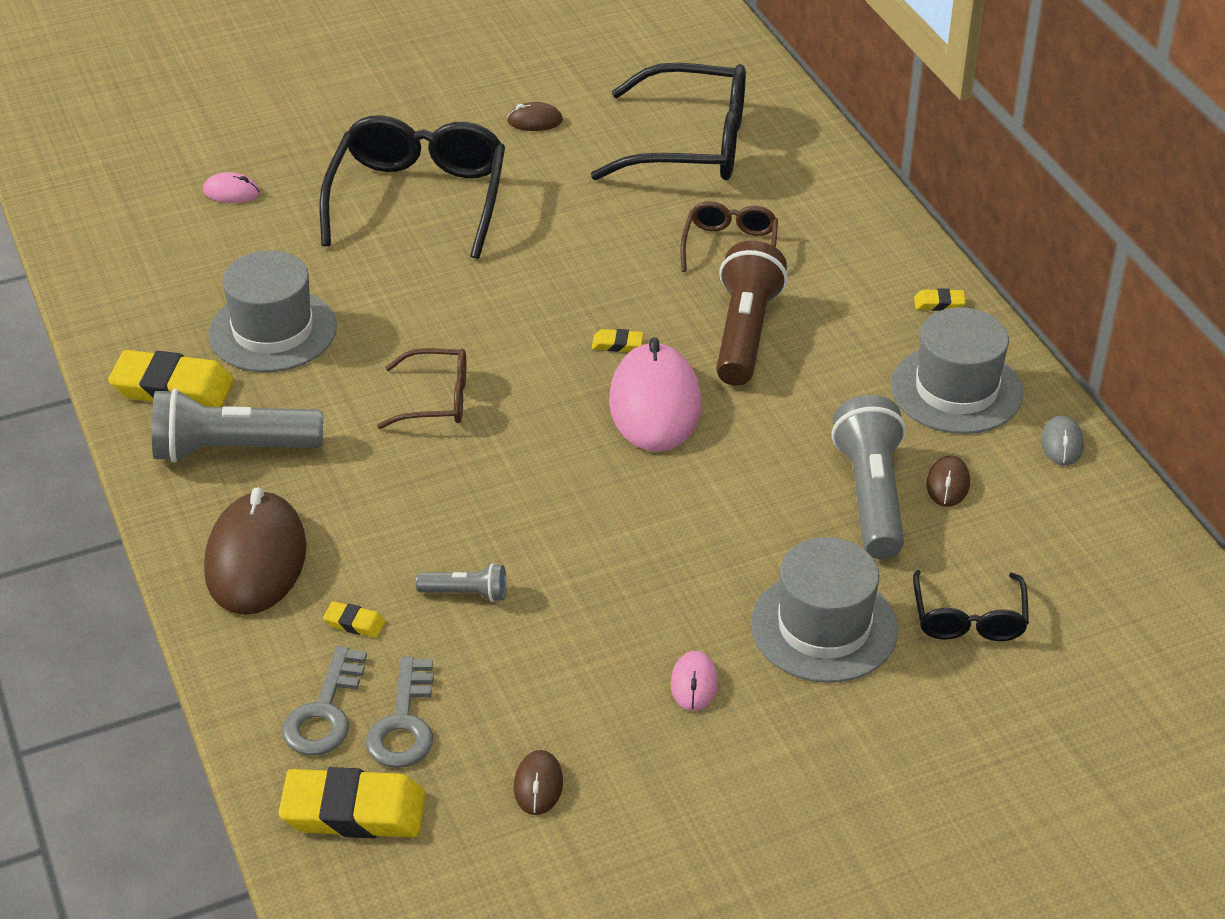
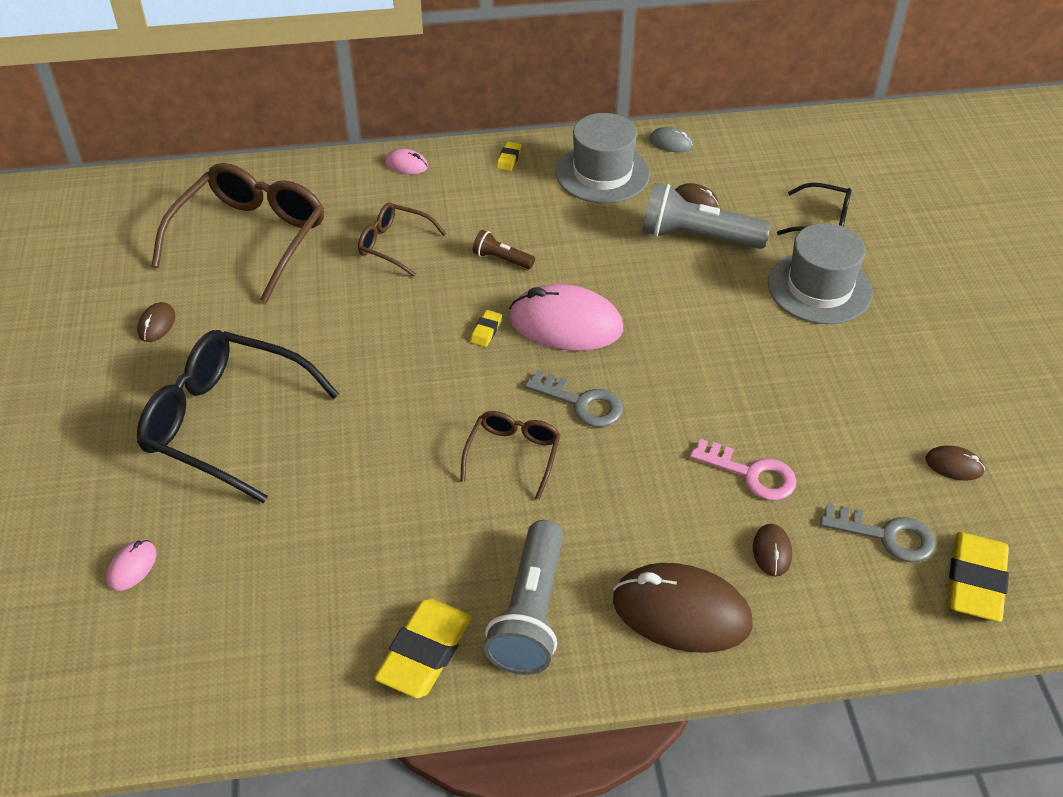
camera: 75 degrees left, 5 degrees up
grey hat [208,251,337,372] -> none
grey key [282,646,367,755] -> grey key moved to [525,370,623,427]
yellow eraser [323,601,385,638] -> brown mouse [753,524,792,577]
grey flashlight [416,563,506,602] -> pink key [690,439,797,501]
black glasses [591,63,746,180] -> brown glasses [152,163,324,303]
pink mouse [671,651,718,711] -> pink mouse moved to [385,149,428,174]
brown flashlight [716,241,788,386] -> brown flashlight [473,230,535,269], size x0.49

